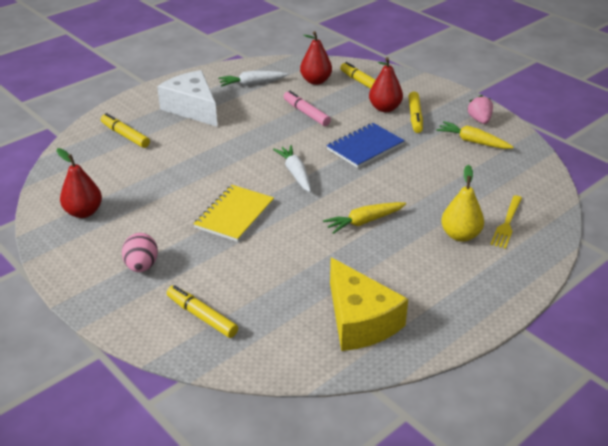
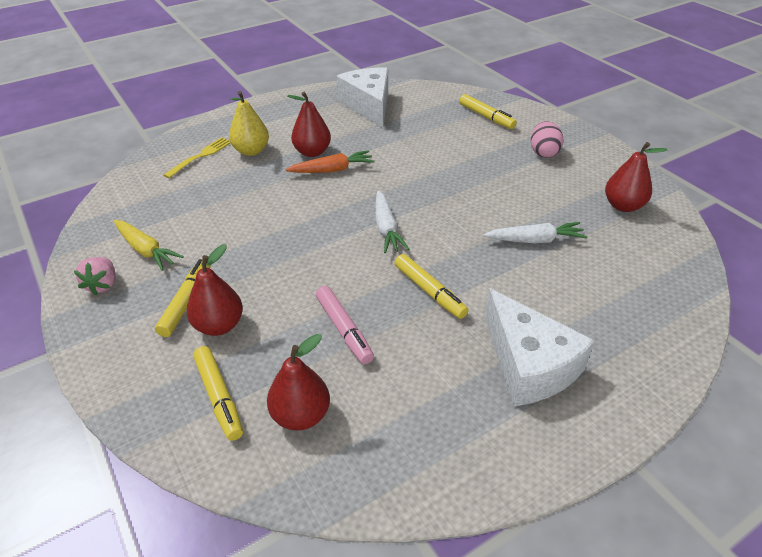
camera: 170 degrees left, 5 degrees up
yellow marker [101,113,150,148] -> yellow marker moved to [395,254,469,319]
yellow notebook [194,185,274,242] -> none
white carrot [218,71,289,87] -> white carrot moved to [483,222,587,243]
yellow carrot [323,202,406,234] -> orange carrot [285,150,374,173]
blue notebook [326,123,405,168] -> none
yellow cheese [330,257,408,351] -> white cheese [336,68,388,128]
none -> red pear [287,92,331,157]

